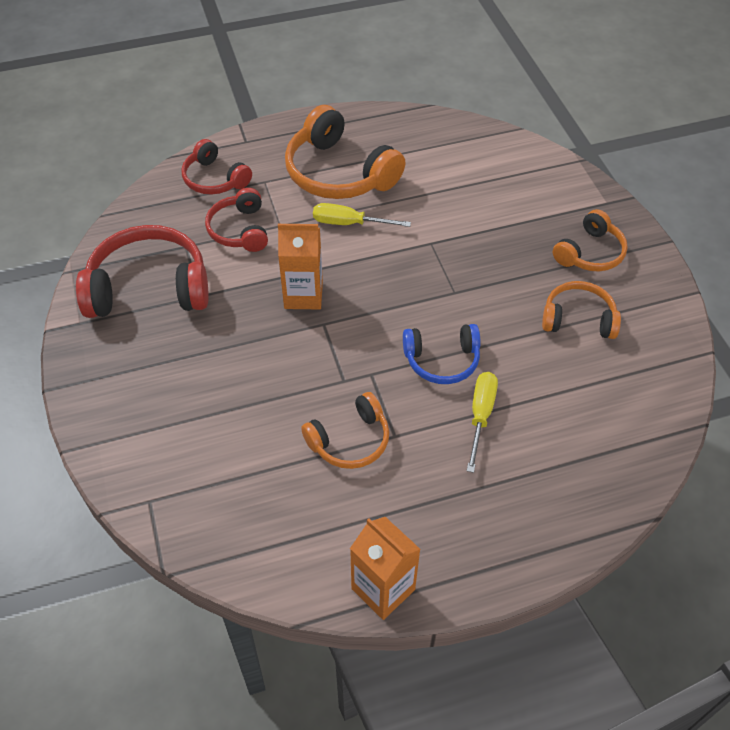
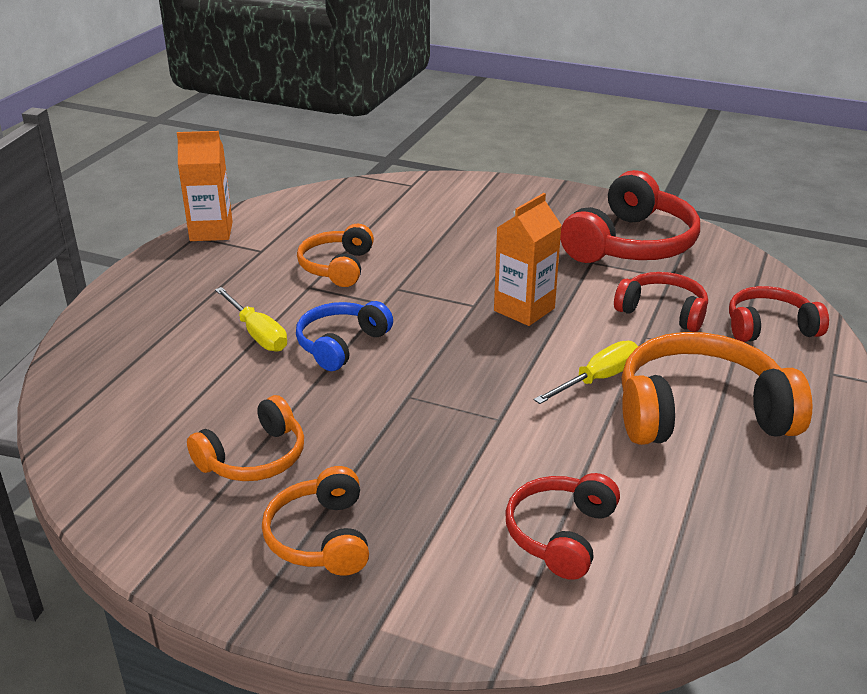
camera: 130 degrees right, 20 degrees down
none -> red headphones [505,473,620,580]

